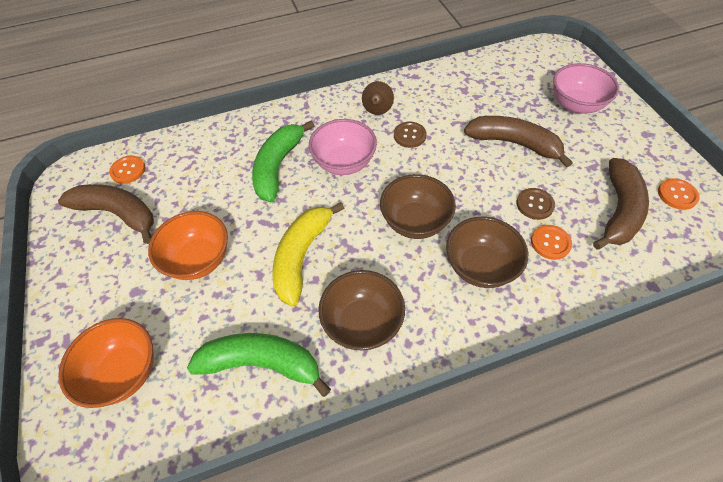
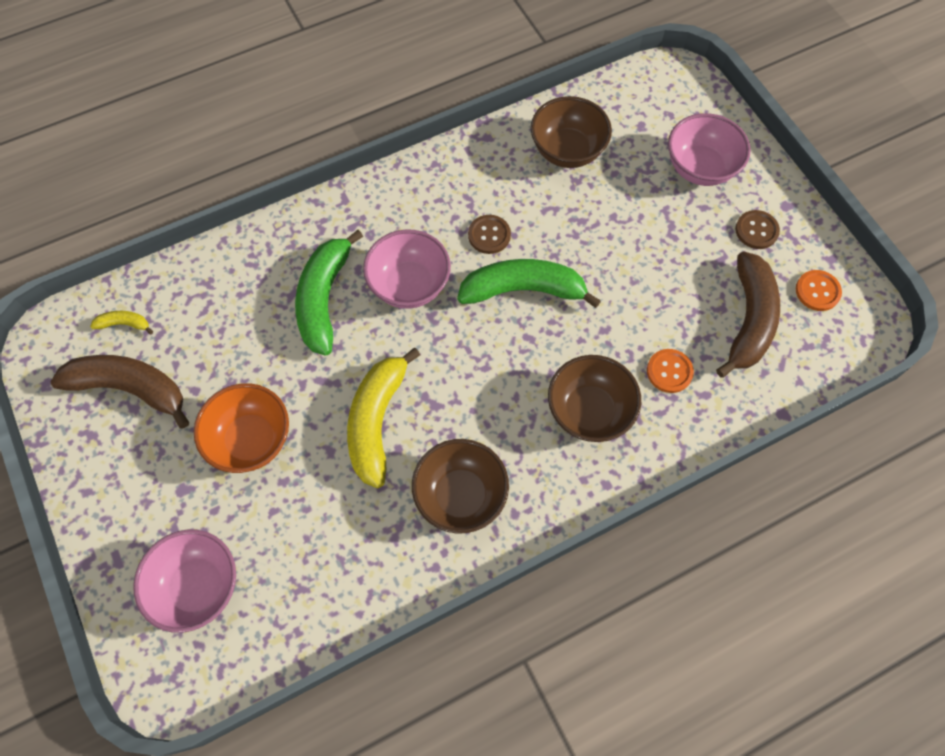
camera: 10 degrees left, 10 degrees up
orange bowl [58,318,154,408] -> pink bowl [133,530,236,633]
orange button [109,156,146,184] -> yellow banana [90,311,153,334]
green banana [187,333,331,397] -> green banana moved to [457,259,601,308]
brown pear [362,81,394,115] -> none
brown bowl [380,174,456,239] -> brown bowl moved to [531,96,612,168]
brown banana [464,116,572,168] -> none
brown button [516,188,555,220] -> brown button moved to [735,210,780,249]

